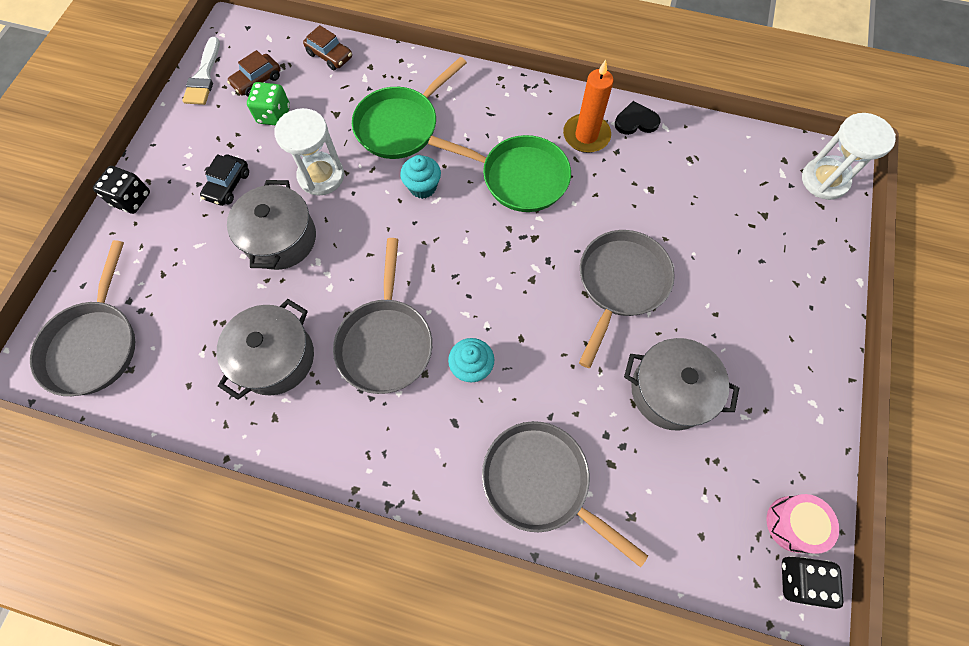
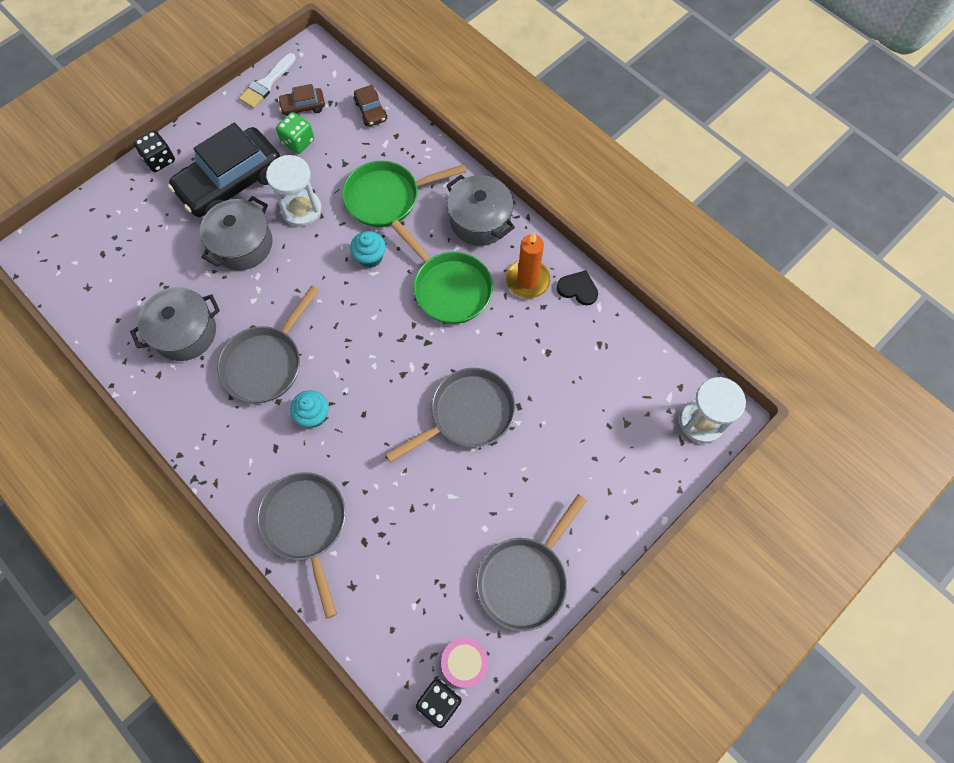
camera: 30 degrees right, 0 degrees up
grey pan [30,240,135,396] -> grey pan moved to [476,494,587,631]
black car [200,154,249,206] -> black car [168,123,280,217], size x2.28
grey pot [624,338,739,430] -> grey pot moved to [446,175,515,246]

